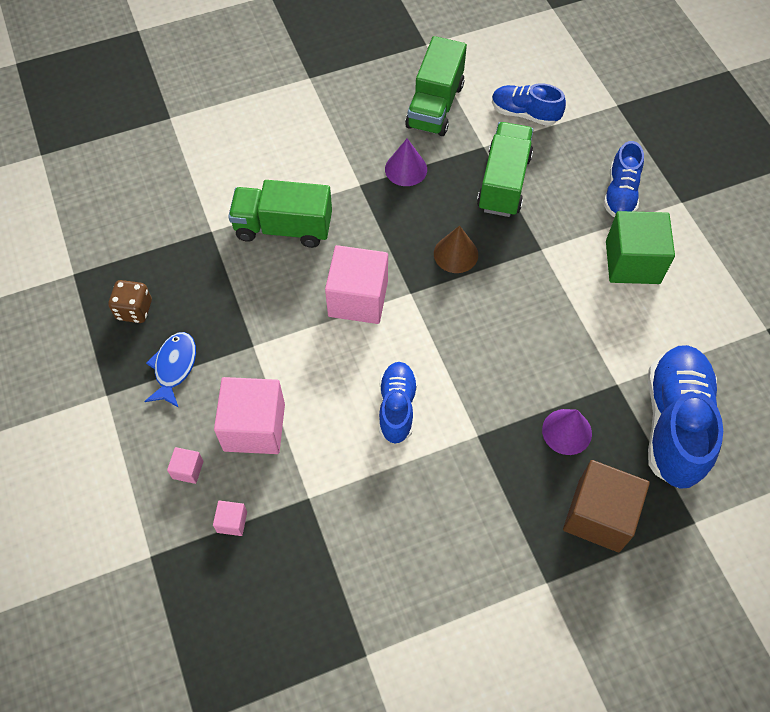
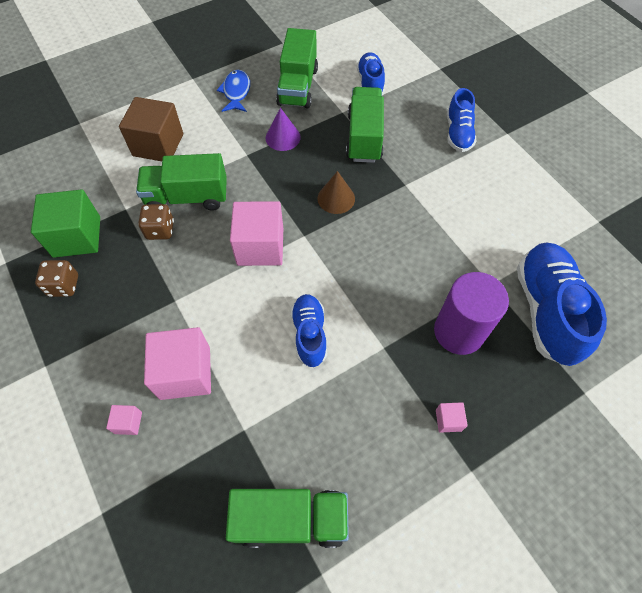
camera: 10 degrees left, 0 degrees up
blue fish [144,332,196,408] -> blue fish moved to [217,70,250,112]
pink cube [213,500,247,536] -> pink cube moved to [436,402,468,433]
blue shoe [492,83,566,126] -> blue shoe turned 75 degrees clockwise [357,52,385,95]
purple cone [542,409,592,455] -> purple cylinder [434,272,509,355]
brown cube [563,460,650,552] -> brown cube moved to [119,97,183,161]
green cube [606,211,675,284] -> green cube moved to [31,189,100,258]
none -> brown dice [138,204,174,240]
none -> green truck [226,489,349,548]

